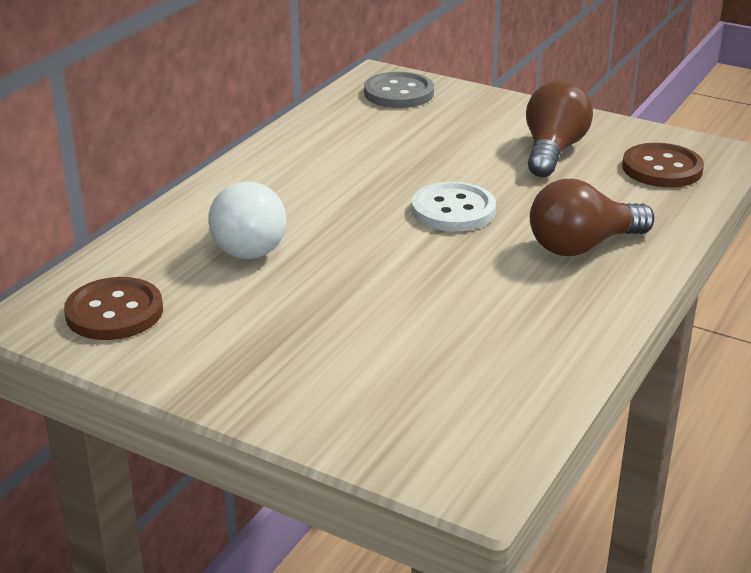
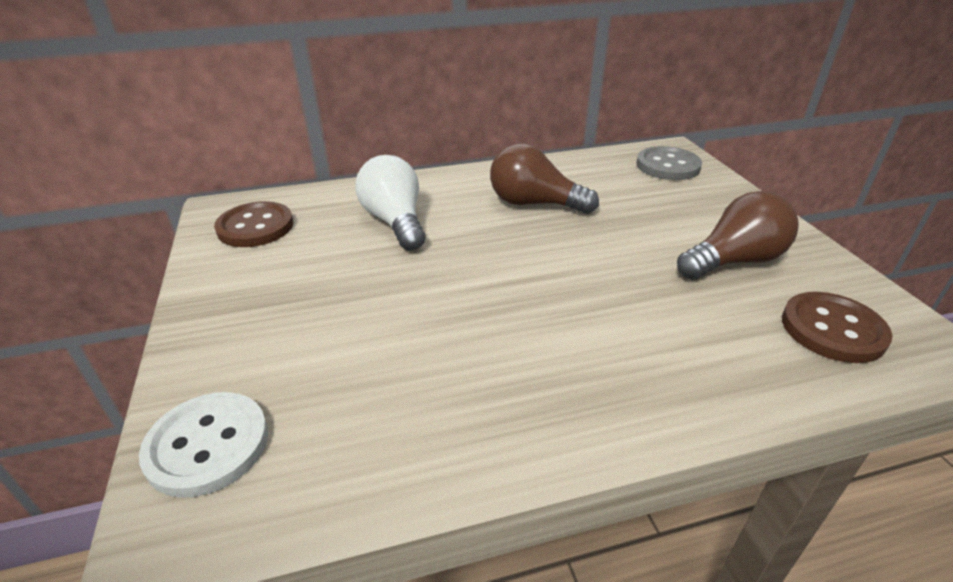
camera: 45 degrees right, 5 degrees up
white light bulb [208,181,286,259] -> white light bulb turned 120 degrees clockwise [355,155,426,251]
white button [412,182,496,232] -> white button moved to [139,392,268,498]
brown light bulb [530,179,654,256] -> brown light bulb moved to [490,143,599,214]

